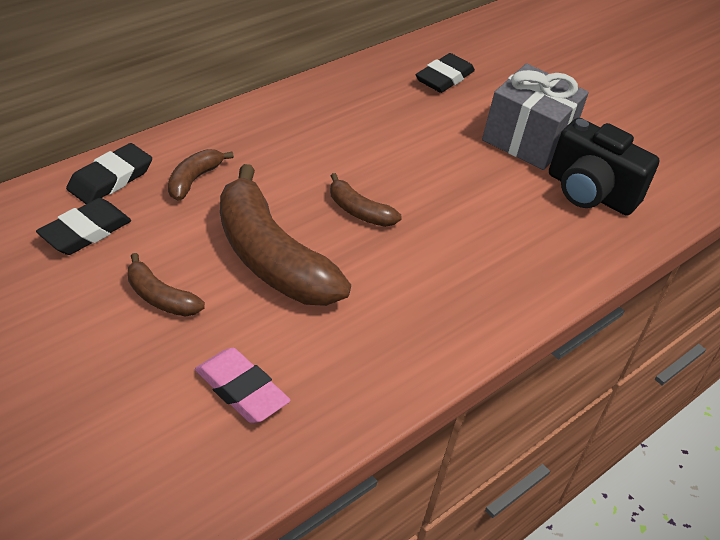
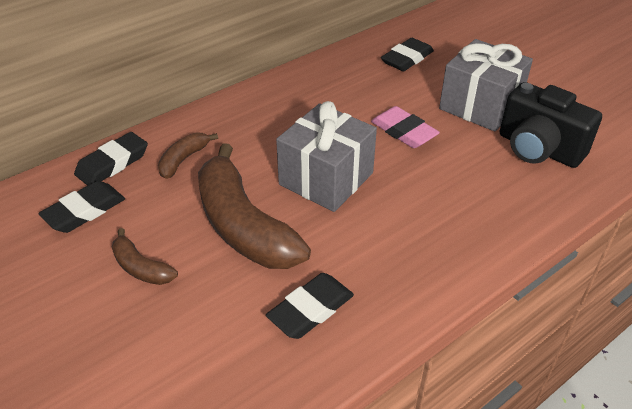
camera: 10 degrees right, 0 degrees up
pink eraser [195,348,291,423] -> pink eraser moved to [371,106,440,148]
brown banana [330,173,402,227] -> grey gift [276,101,377,212]
none -> black eraser [266,273,354,339]

